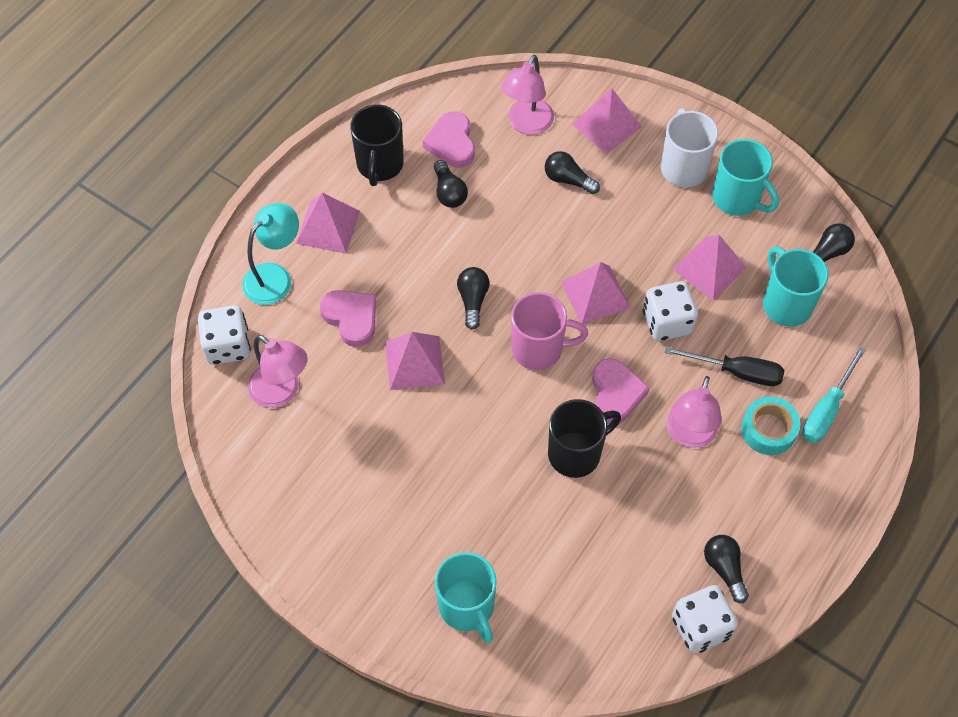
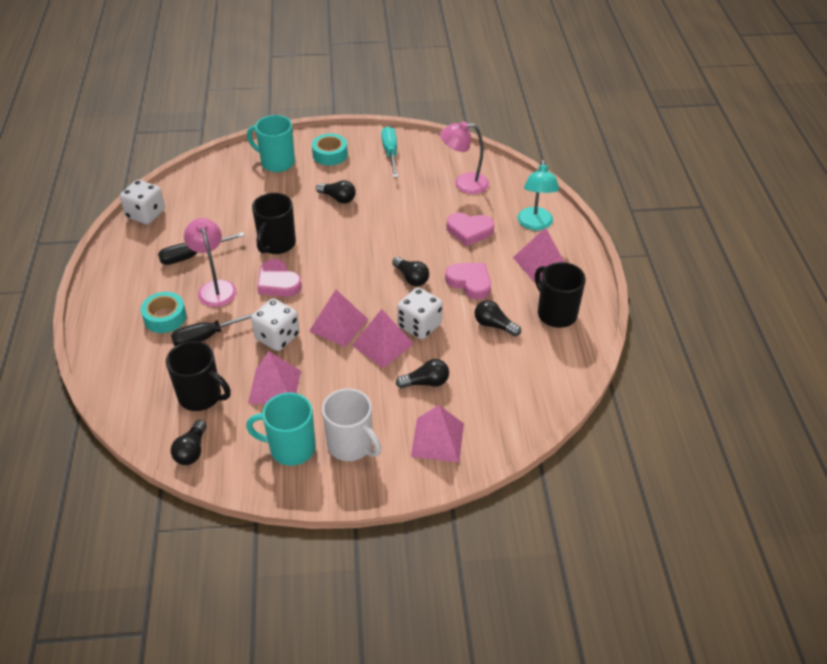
camera: 140 degrees right, 15 degrees down
white dice [198,305,251,365] -> white dice moved to [397,288,443,339]
pink pyramid [385,332,445,390] -> pink pyramid moved to [352,309,413,368]
pink heart [423,112,475,168] -> pink heart moved to [445,263,491,299]
pink lamp [501,55,554,135] -> none
pink mug [511,292,588,370] -> none
black light bulb [704,535,749,603] -> black light bulb moved to [316,180,356,204]
turquoise mug [763,246,829,327] -> black mug [166,341,231,411]
turquoise screwdriver [802,346,866,443] -> turquoise screwdriver moved to [381,126,398,177]
none -> black screwdriver [158,232,245,265]
none -> turquoise tape [312,133,348,166]

